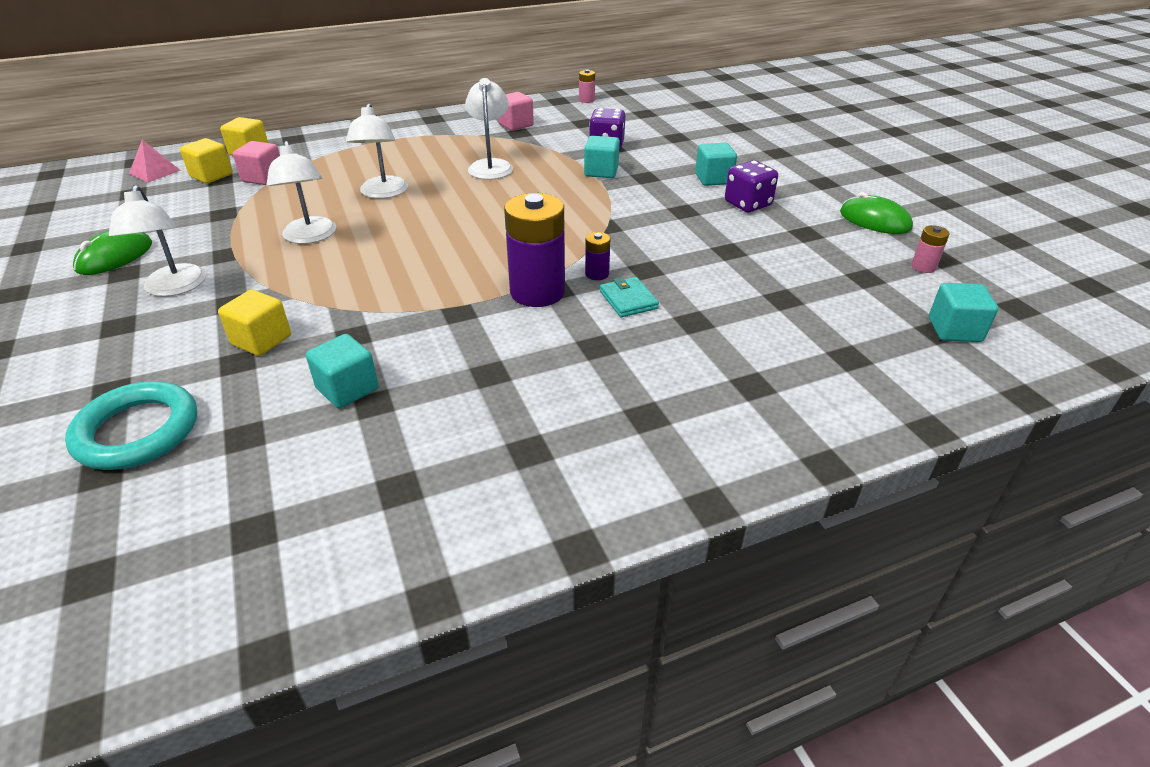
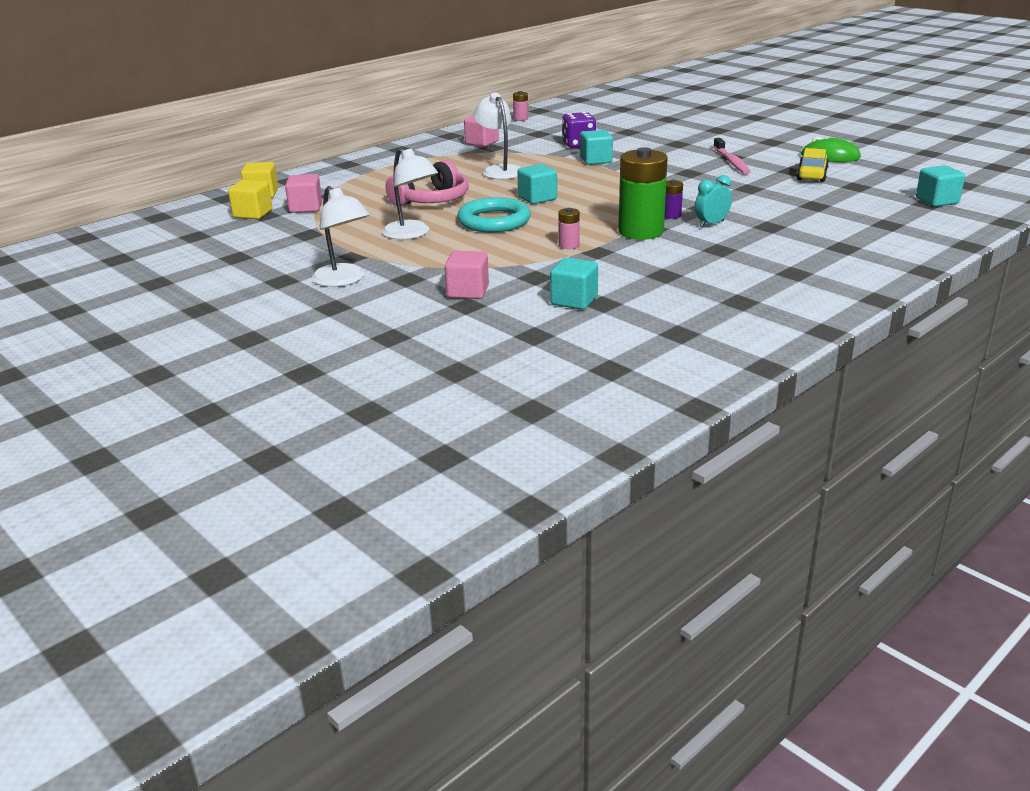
camera: 20 degrees left, 10 degrees down
turquoise ring [65,381,197,470] -> turquoise ring moved to [457,197,531,233]
green mouse [73,230,152,275] -> none
pink pyramid [129,140,181,182] -> none
yellow cube [218,289,291,356] -> pink cube [445,251,489,299]
white lamp [346,103,408,199] -> pink headphones [386,160,469,206]
purple battery [504,193,565,307] -> green battery [619,147,668,240]
turquoise wallet [600,277,659,317] -> turquoise clock [695,175,732,227]
turquoise cube [695,142,737,186] -> turquoise cube moved to [517,164,557,204]
purple dice [725,160,778,212] -> pink toothbrush [713,138,751,174]
pink battery [911,225,949,273] -> pink battery moved to [558,208,580,249]
none -> yellow car [796,148,829,182]

